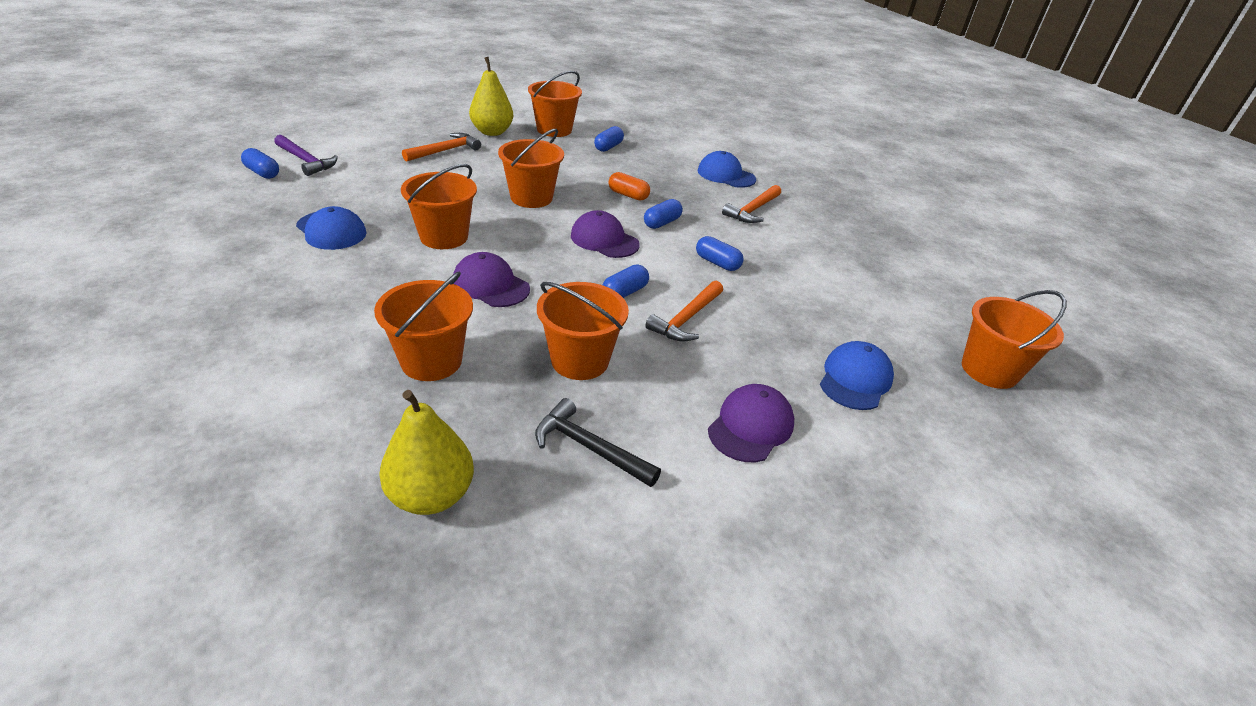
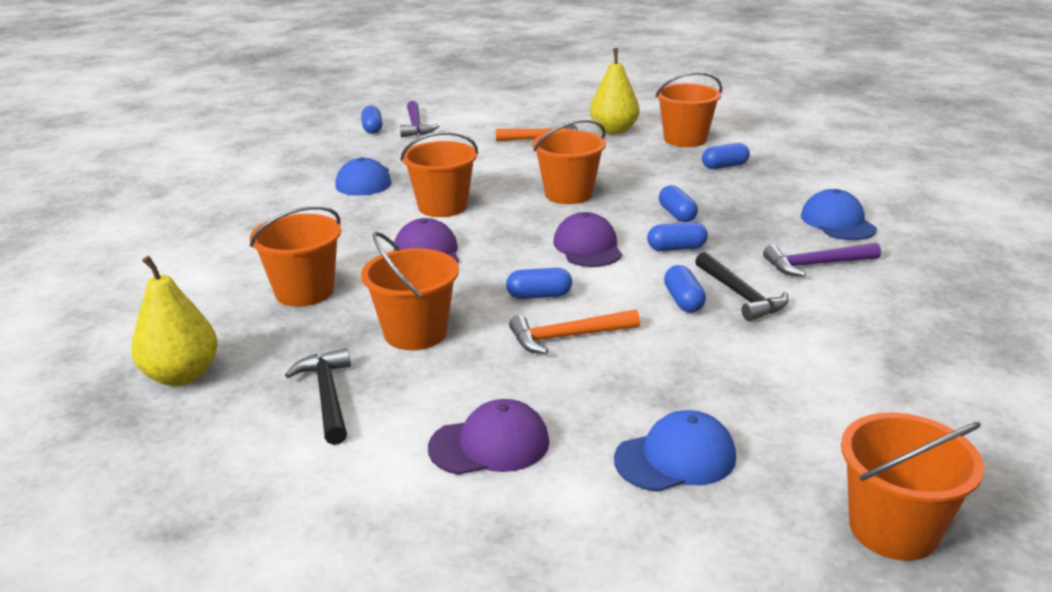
camera: 45 degrees right, 10 degrees down
orange capsule [608,172,650,201] -> blue capsule [659,185,698,222]
orange hammer [722,185,781,223] -> purple hammer [763,242,881,277]
none -> black hammer [695,252,789,321]

